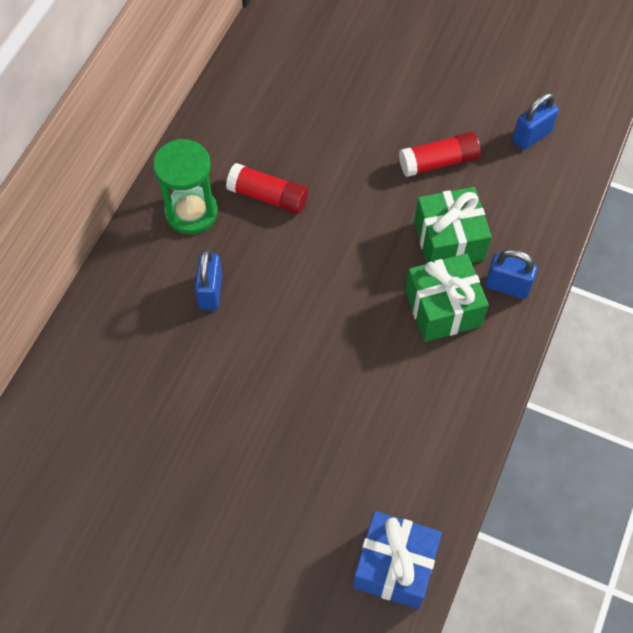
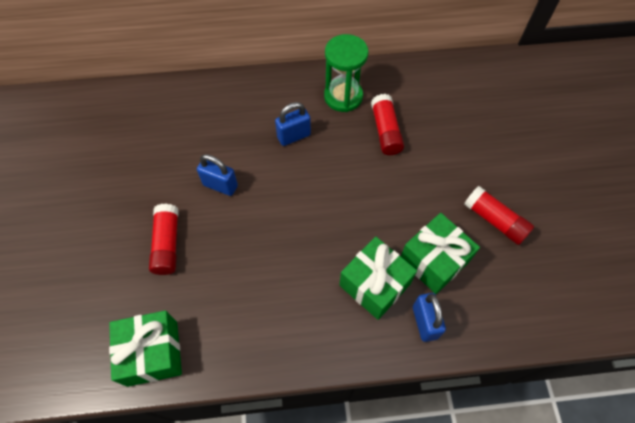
camera: 60 degrees right, 0 degrees up
blue gift [353,511,442,609] -> green gift [109,311,182,387]
blue padlock [512,93,559,150] -> blue padlock moved to [197,154,238,196]
none -> red glue stick [149,204,179,275]

